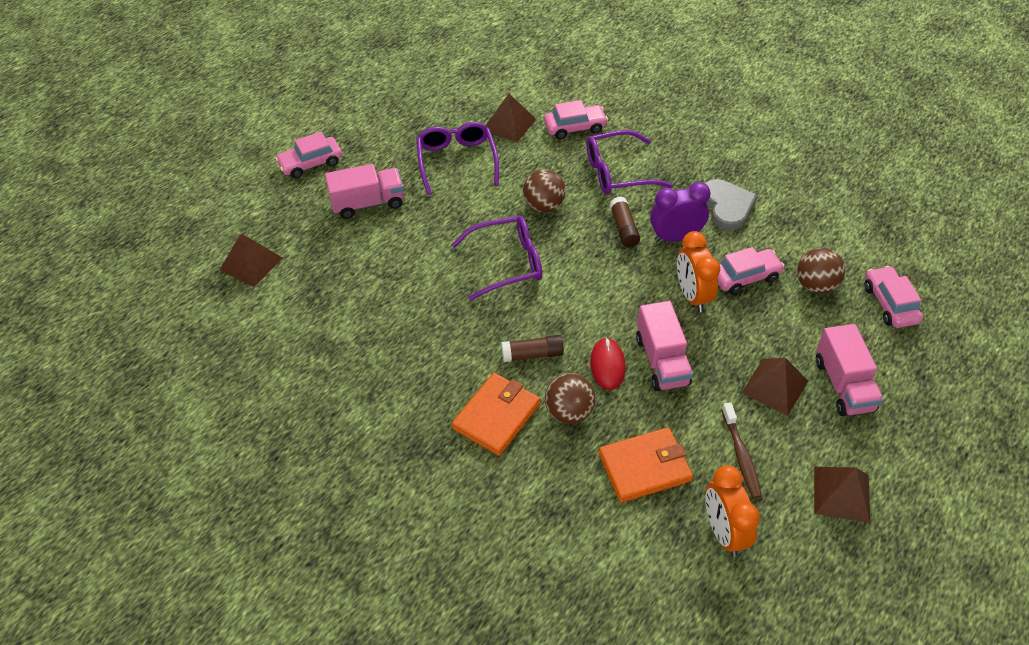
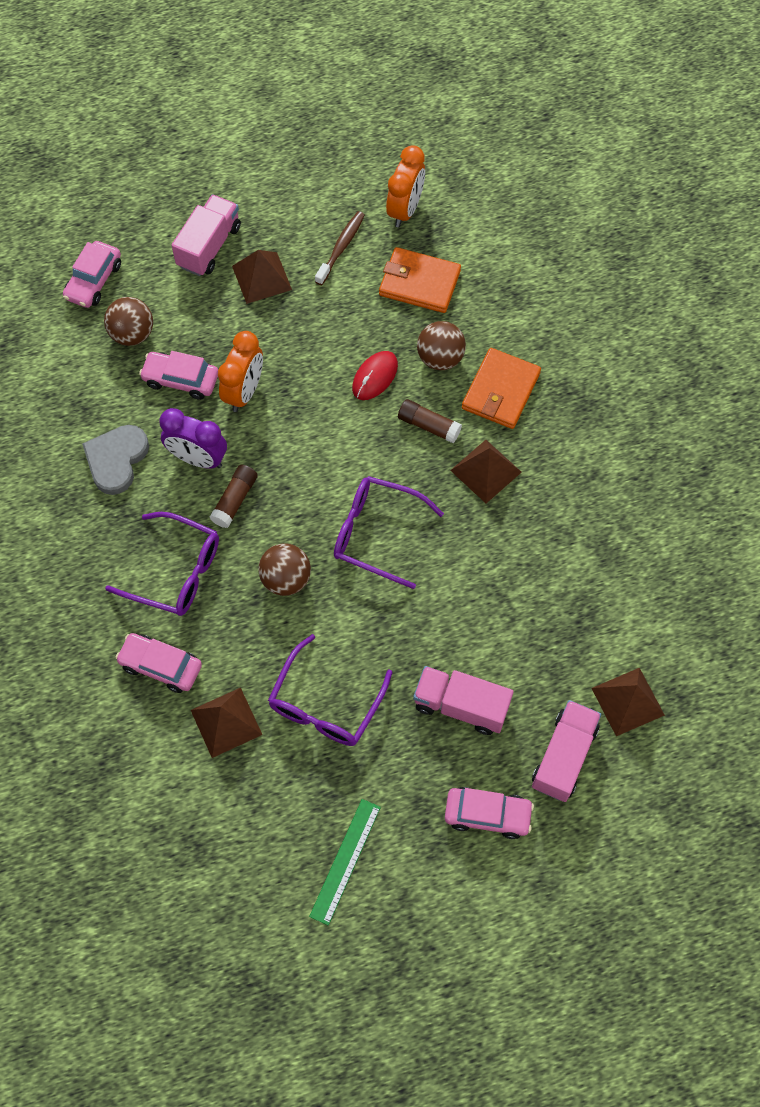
camera: 145 degrees left, 15 degrees up
orange wallet [452,373,540,456] -> orange wallet turned 45 degrees counterclockwise [462,348,541,429]
pink truck [636,301,693,391] -> pink truck moved to [532,700,601,802]
brown pyramid [814,467,870,523] -> brown pyramid moved to [450,440,522,503]
none -> green ruler [309,799,381,925]

